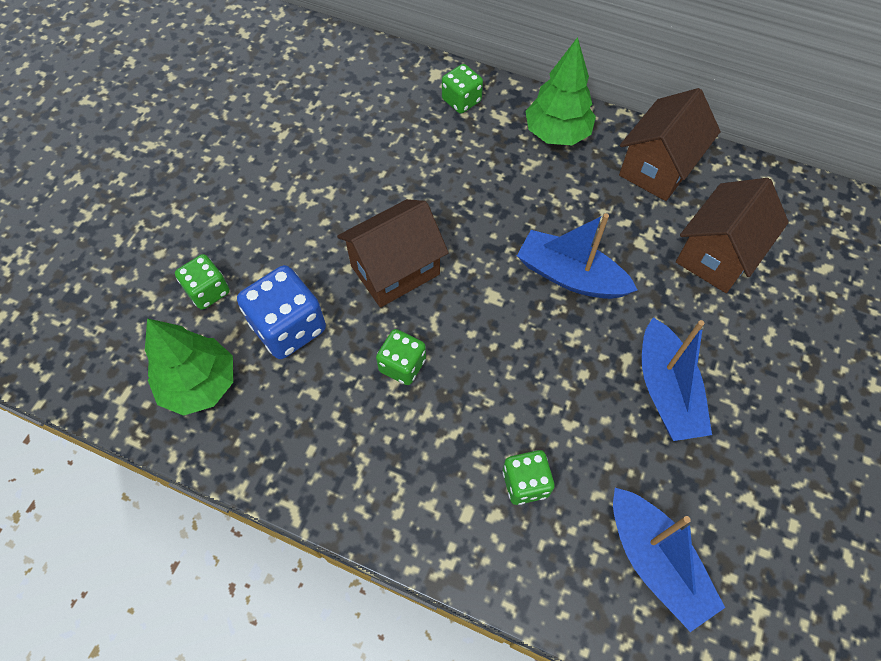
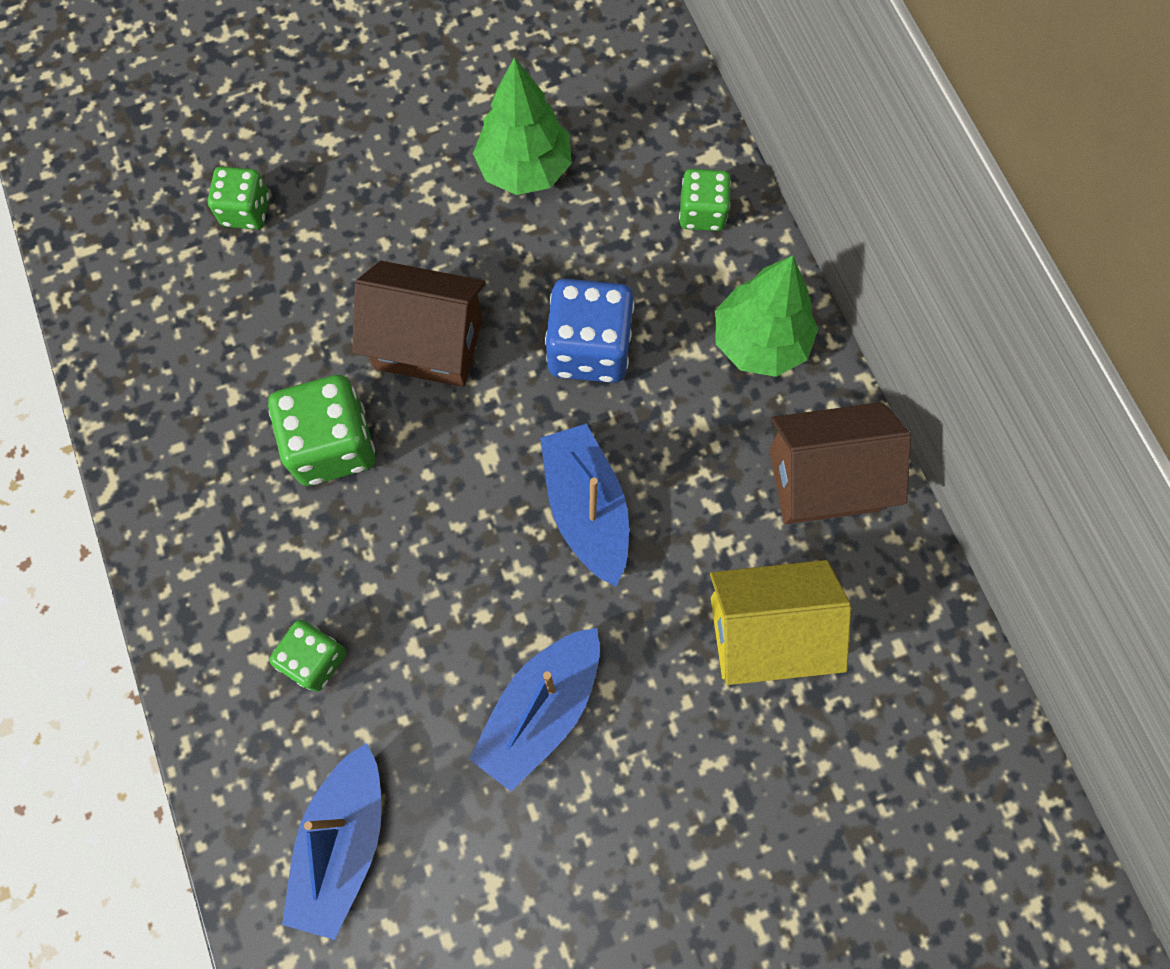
camera: 45 degrees right, 10 degrees up
green tree [145,318,233,416] -> green tree moved to [473,57,572,195]
blue dice [237,265,326,359] -> blue dice moved to [545,279,634,383]
green dice [376,329,426,385] -> green dice [268,375,375,486], size x1.64
brown house [676,178,789,293] -> yellow house [710,560,851,685]

